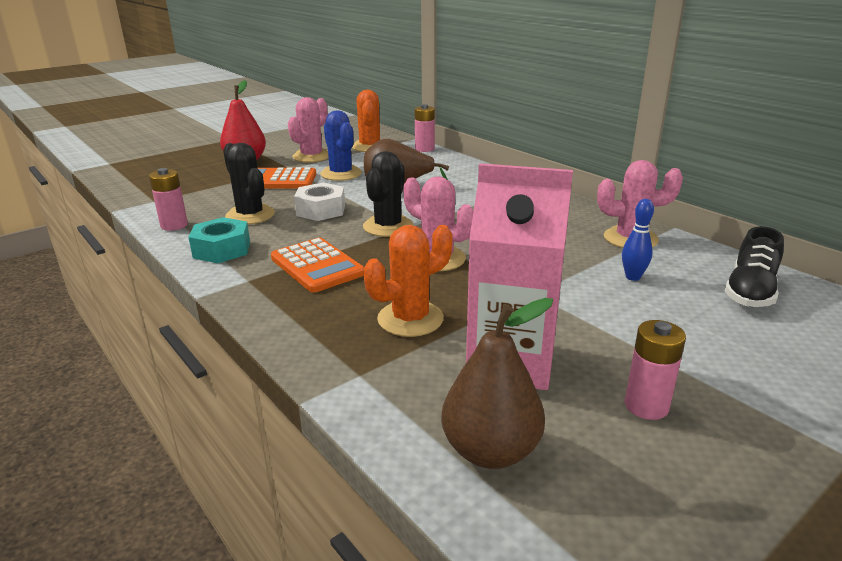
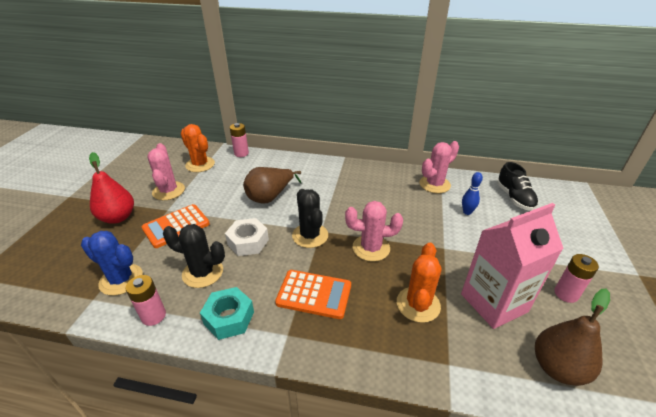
camera: 40 degrees left, 10 degrees up
blue cactus [320,111,362,181] -> blue cactus moved to [81,231,143,296]

